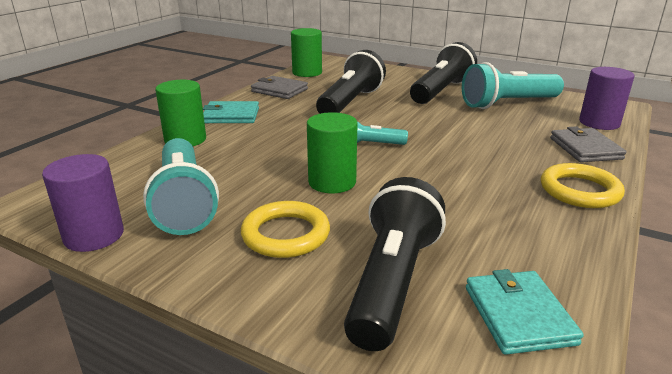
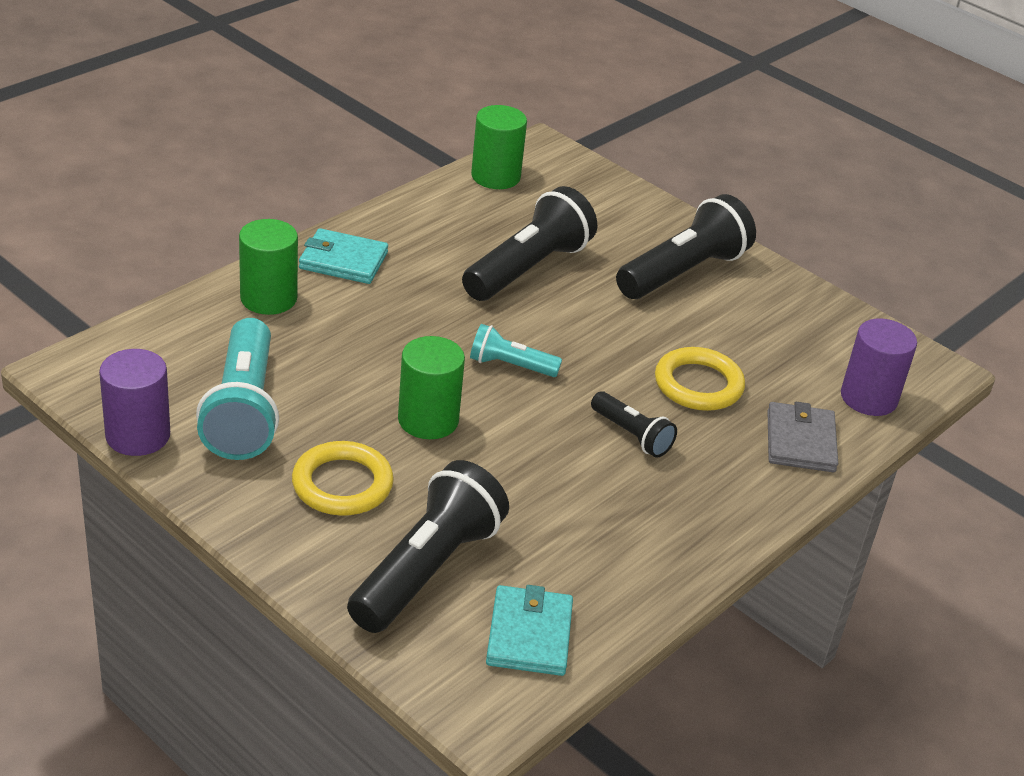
camera: 10 degrees right, 10 degrees up
grey wallet [251,76,308,99] -> none
turquoise flashlight [462,62,564,109] -> none
yellow ring [541,163,625,208] -> yellow ring moved to [655,347,745,411]
none -> black flashlight [591,391,677,458]

